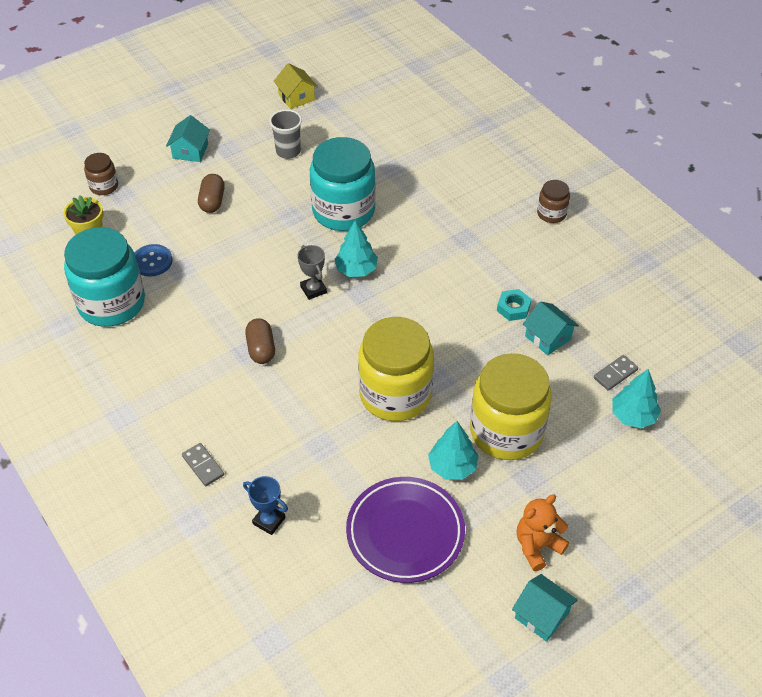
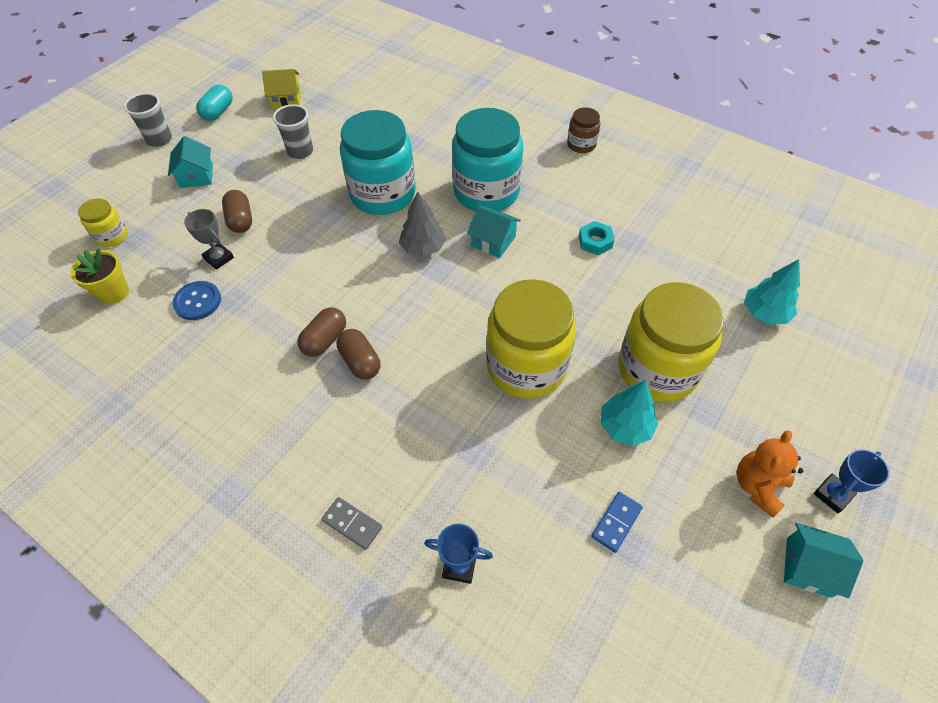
camera: 20 degrees left, 5 degrees up
turquoise jar [64,227,145,327] -> turquoise jar moved to [452,108,523,211]
brown jar [84,153,118,195] -> yellow jar [78,198,128,247]
yellow house [274,63,318,109] -> yellow house turned 45 degrees counterclockwise [262,69,301,109]
grey trophy [297,245,327,300] -> grey trophy moved to [184,209,234,270]
turquoise tree [334,220,378,277] -> grey tree [399,191,446,257]
purple plate [346,477,465,583] -> blue domino [591,492,643,553]
turquoise house [523,302,579,355] -> turquoise house moved to [467,206,521,258]
grey domino [594,355,638,391] -> none
none -> grey cup [124,93,172,147]
none -> turquoise capsule [196,84,233,121]
none -> brown capsule [297,307,346,357]
none -> blue trophy [814,449,890,513]

